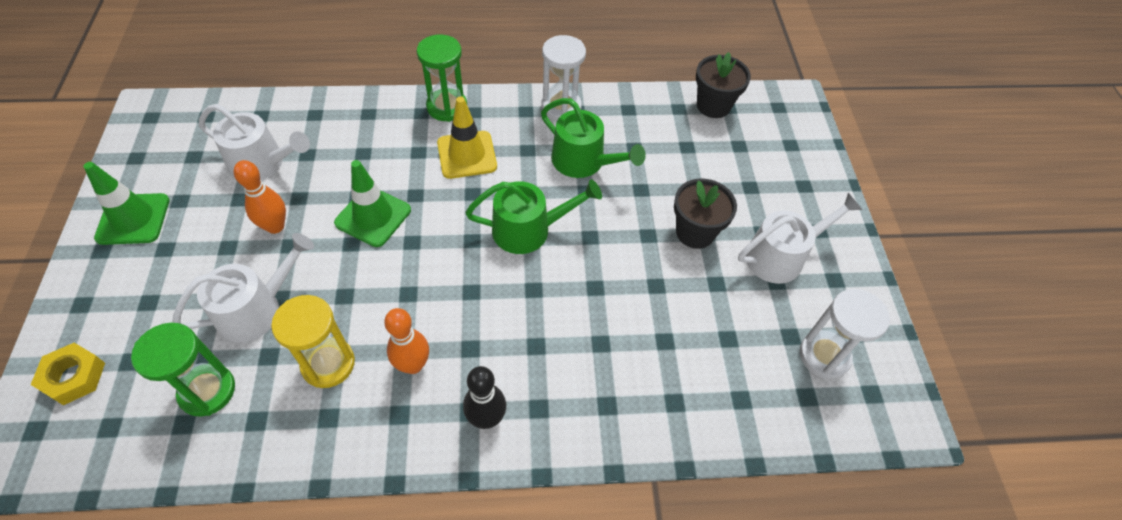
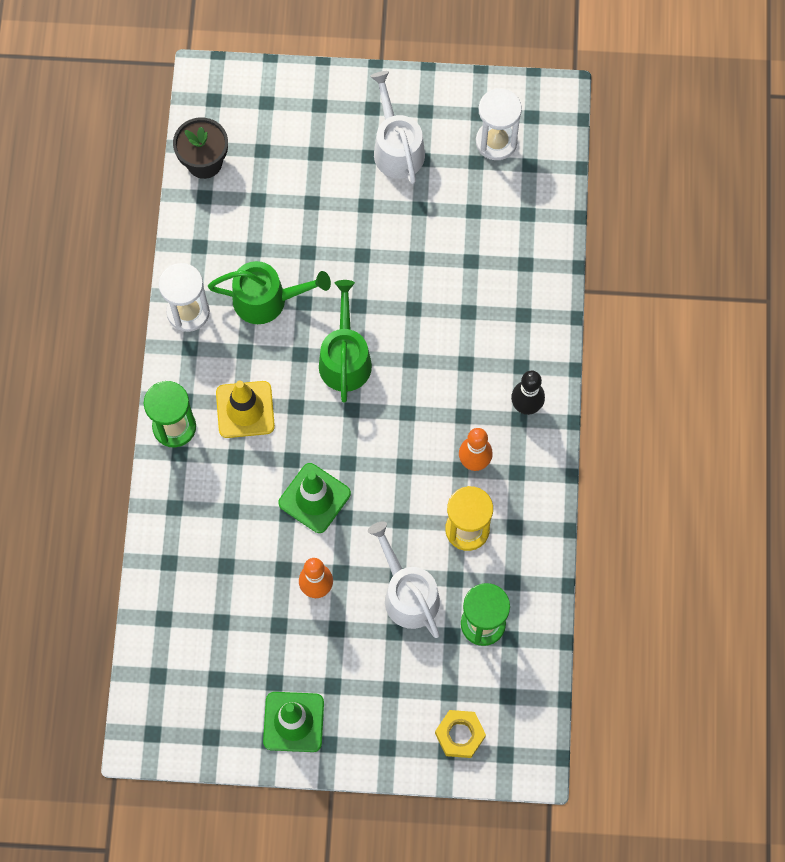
camera: 80 degrees left, 15 degrees up
white watering can [199,104,310,180] -> none
green watering can [541,98,646,178] -> green watering can turned 45 degrees clockwise [208,261,331,324]
black flower pot [674,179,737,249] -> none

